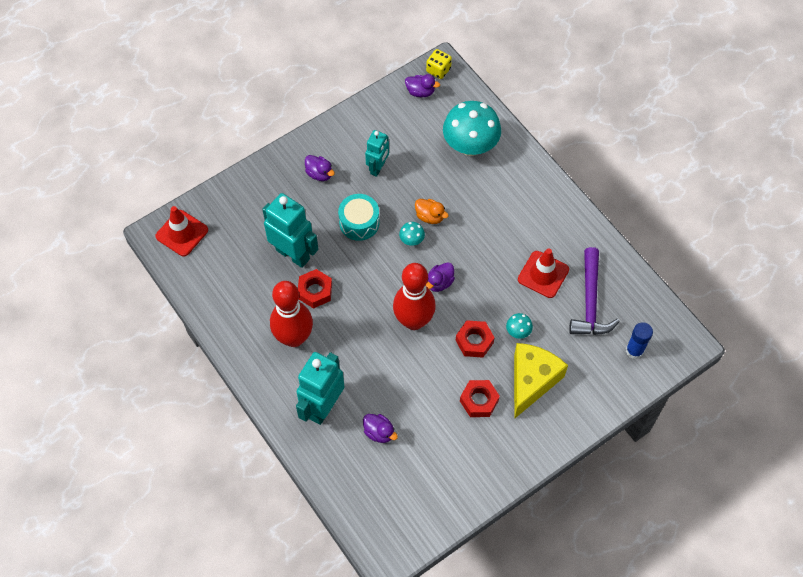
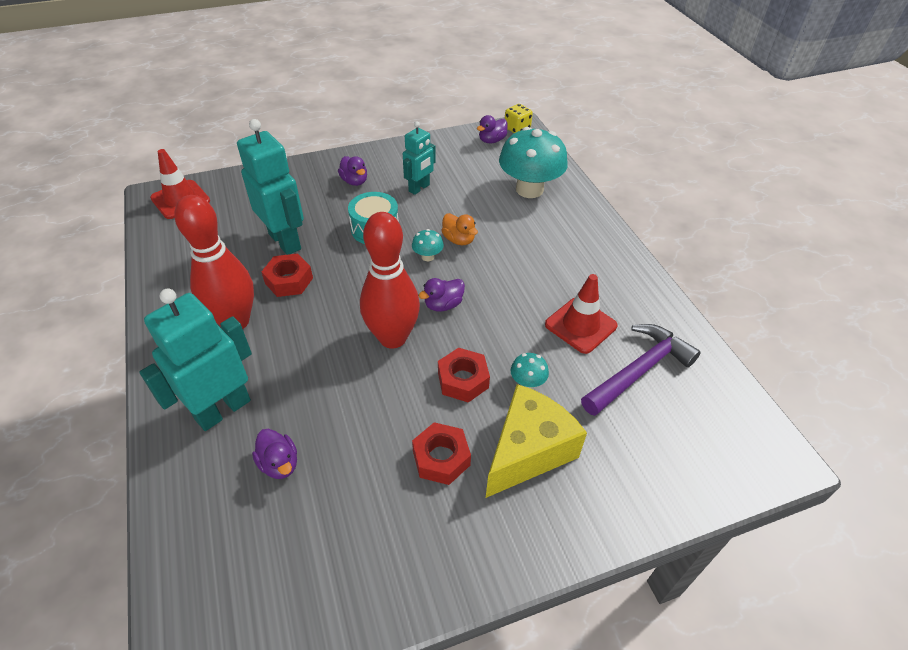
camera: 15 degrees right, 15 degrees down
purple duck [405,74,440,97] -> purple duck turned 105 degrees clockwise [477,115,508,143]
purple hammer [569,247,620,335] -> purple hammer turned 150 degrees counterclockwise [581,324,701,416]
blue glue stick [626,322,653,359] -> none

